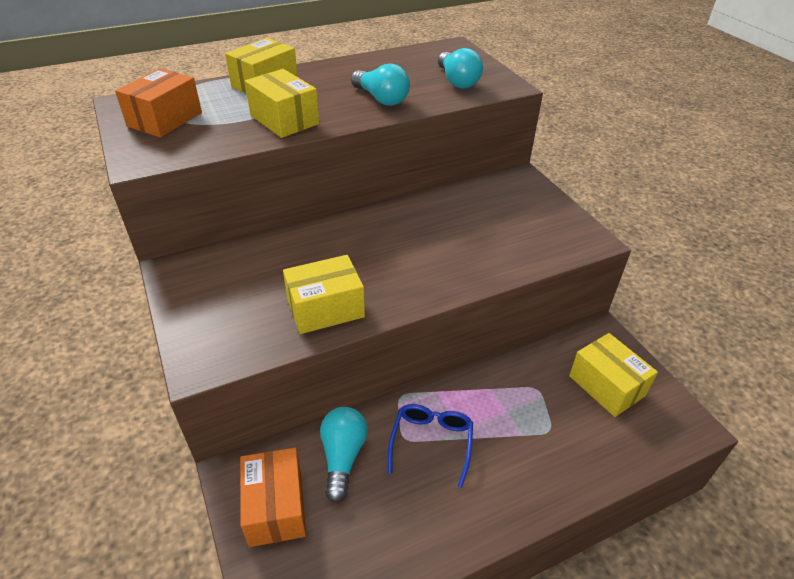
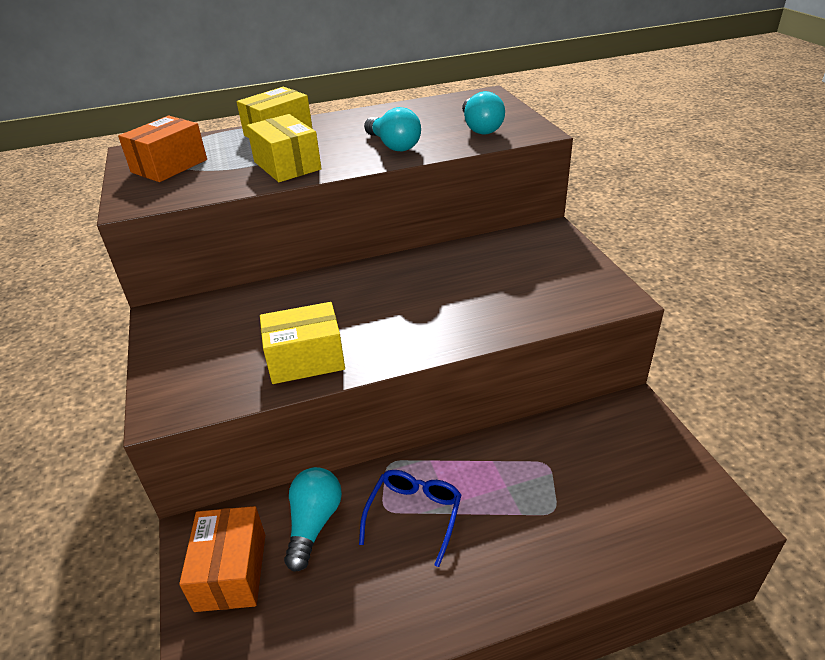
camera: 10 degrees right, 5 degrees down
yellow box [569,333,658,417] -> none

